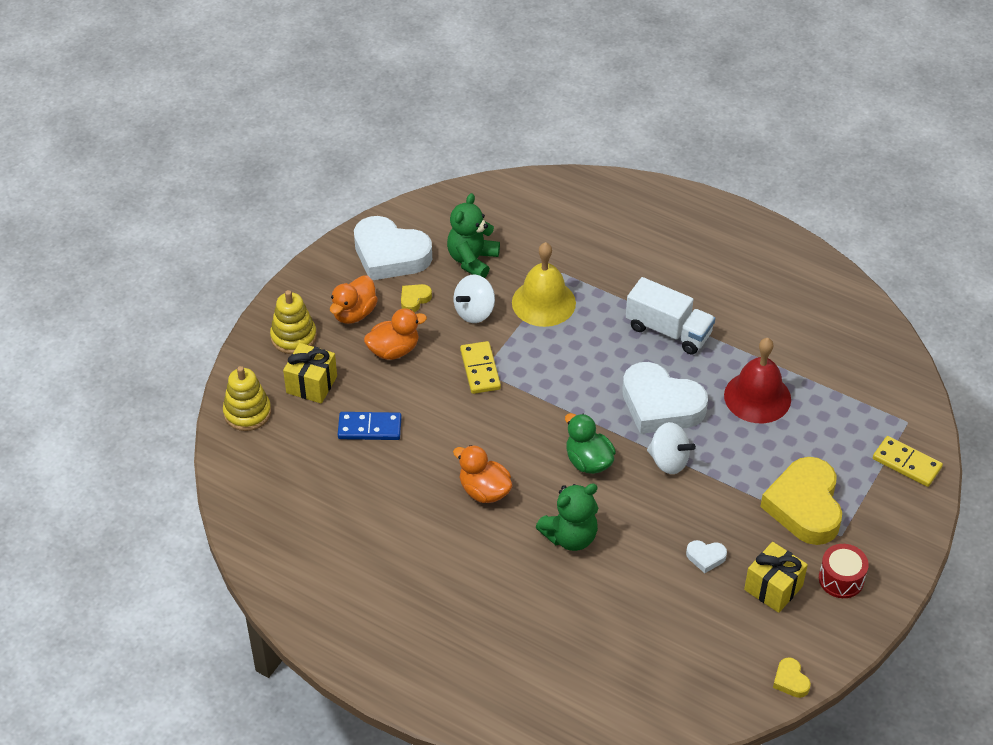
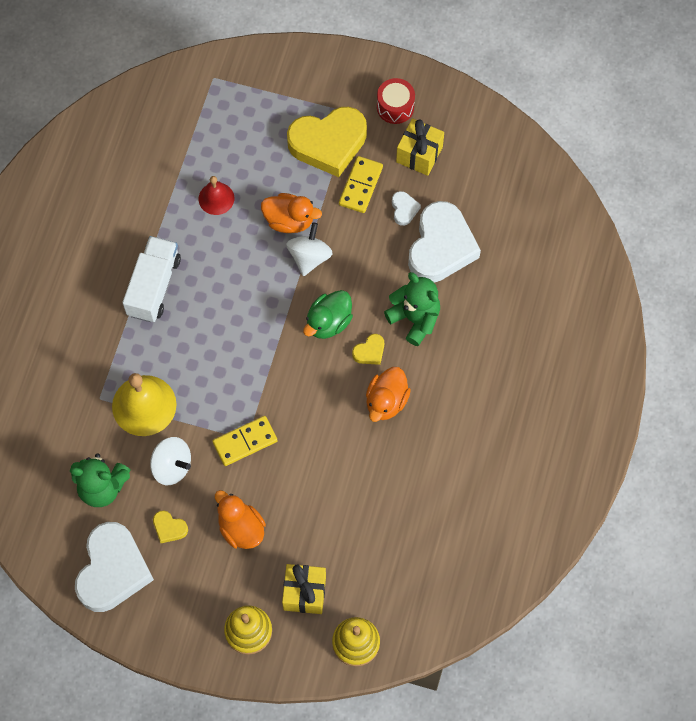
camera: 105 degrees left, 20 degrees up
orange duck [330,275,378,324] -> orange duck moved to [261,193,322,233]
blue domino [338,412,402,440] -> none
white heart [622,362,708,434] -> white heart moved to [408,201,481,283]
red bell [724,338,791,423] -> red bell [199,176,234,215], size x0.58
yellow heart [773,657,811,698] -> yellow heart moved to [352,334,384,365]
yellow domino [873,436,943,487] -> yellow domino moved to [339,156,383,213]

